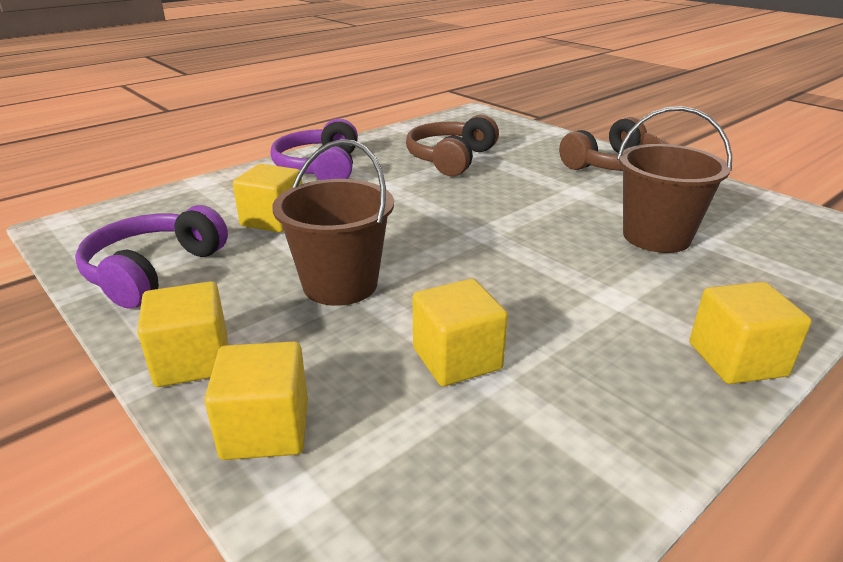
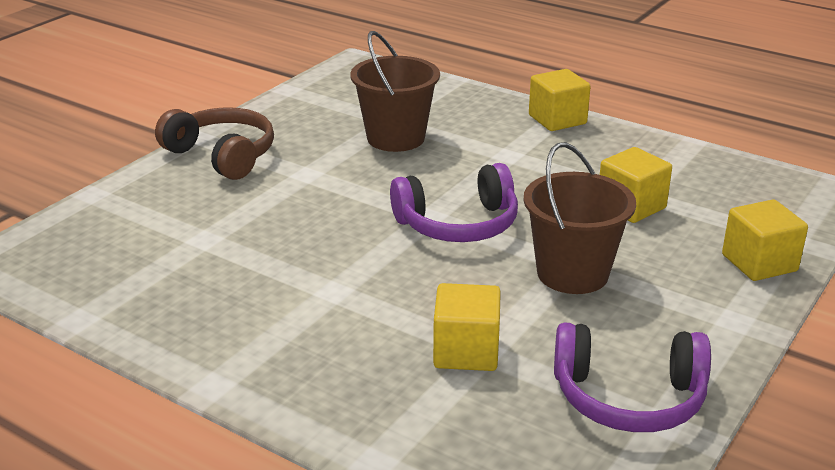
camera: 105 degrees left, 0 degrees up
yellow cube [137,281,228,387] -> none
purple headphones [271,118,358,180] -> purple headphones moved to [390,163,518,242]
brown headphones [406,115,499,176] -> none

